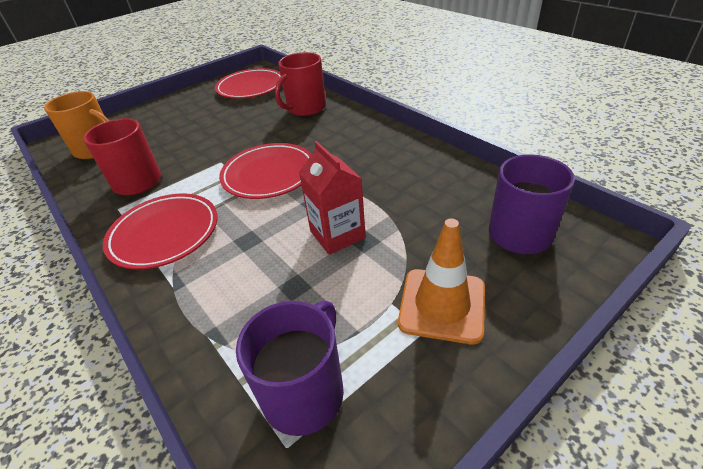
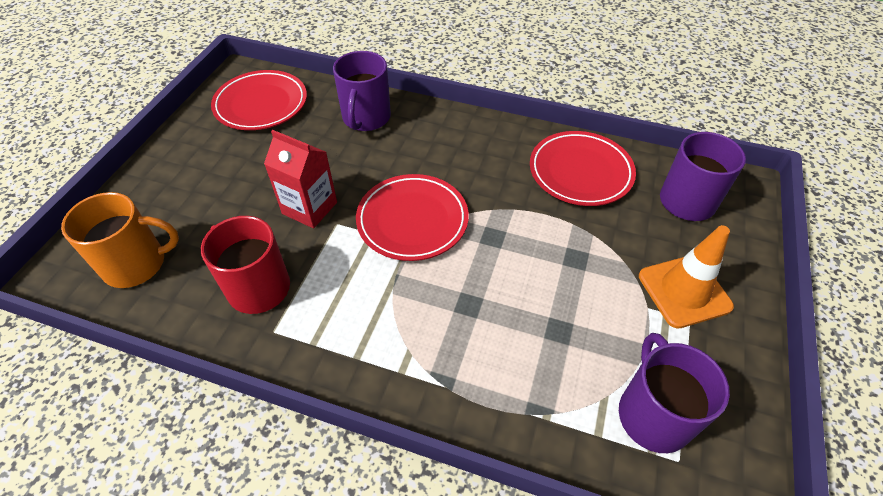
camera: 35 degrees left, 10 degrees up
red plate [103,193,218,269] -> red plate moved to [530,131,636,206]
red mug [275,52,326,116] -> purple mug [333,51,391,131]
red carton [299,141,366,255] -> red carton moved to [264,130,337,228]

